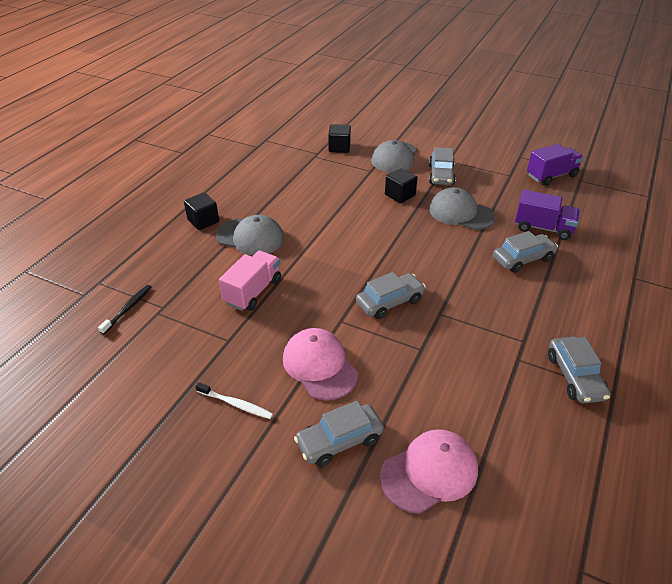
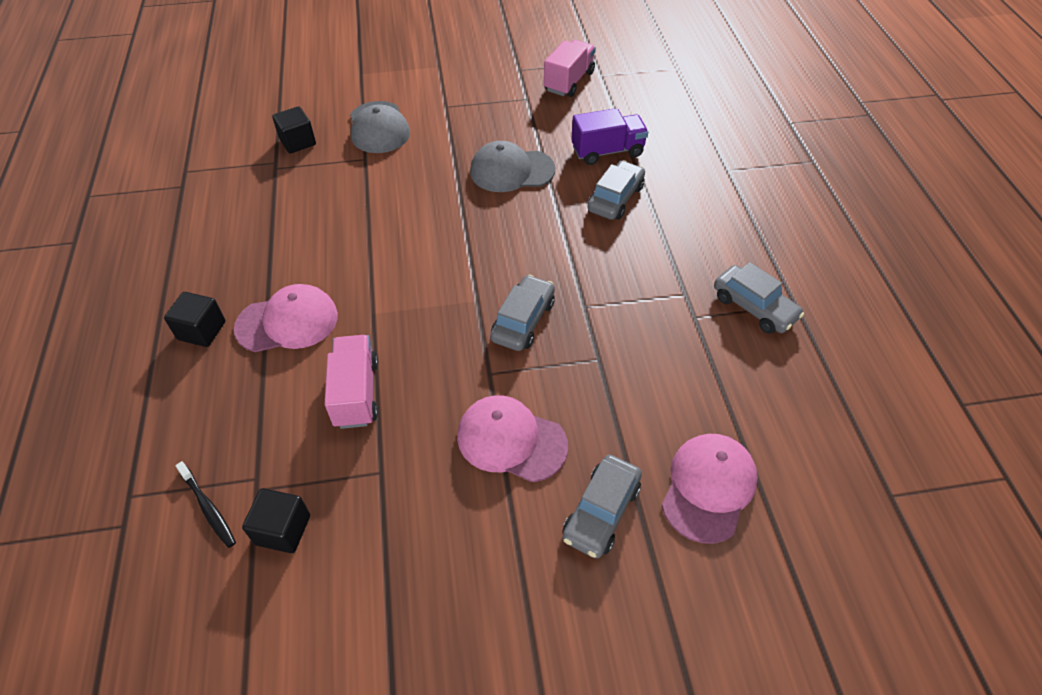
camera: 35 degrees left, 10 degrees up
black toothbrush [98,285,152,334] -> black toothbrush turned 150 degrees clockwise [175,461,236,548]
white toothbrush [195,382,273,419] -> none
grey cap [215,215,284,255] -> pink cap [234,284,338,352]
black cube [385,168,417,203] -> black cube moved to [242,488,310,553]
grey car [429,147,456,185] -> none
purple truck [527,144,584,186] -> pink truck [544,40,596,97]

